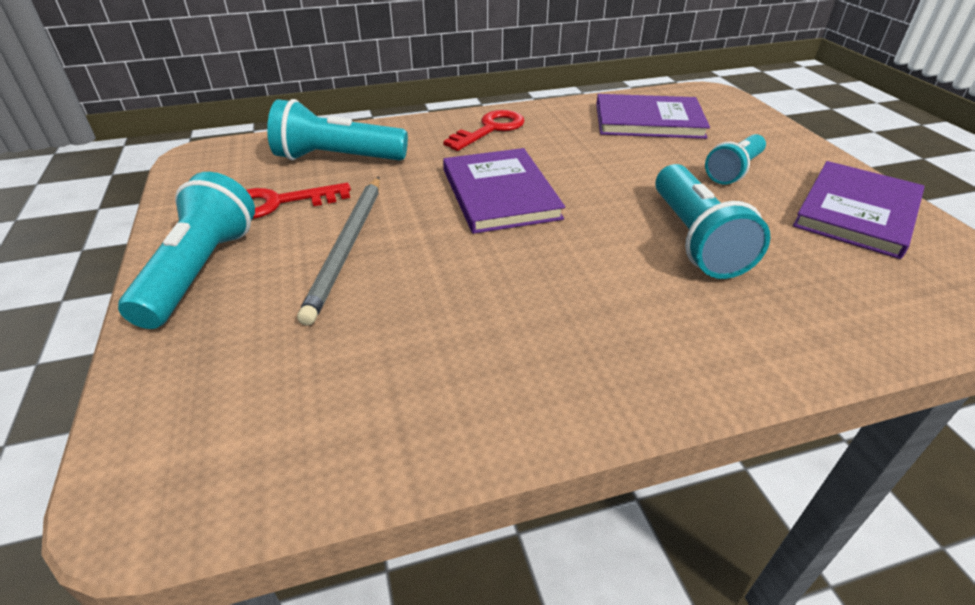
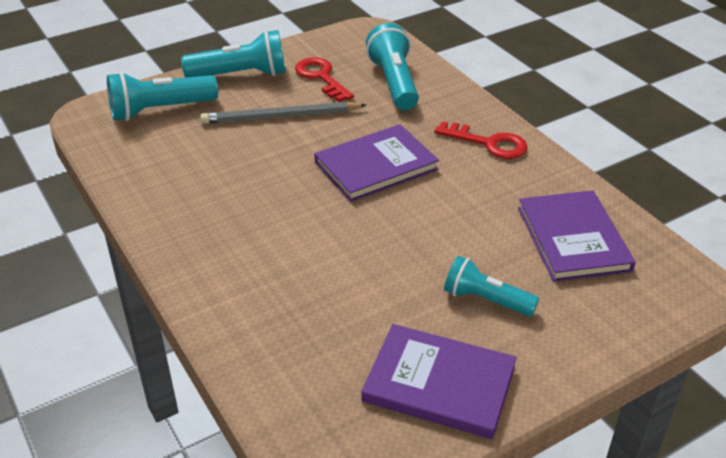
camera: 75 degrees right, 0 degrees up
turquoise flashlight [655,164,770,279] -> turquoise flashlight moved to [107,72,218,121]

